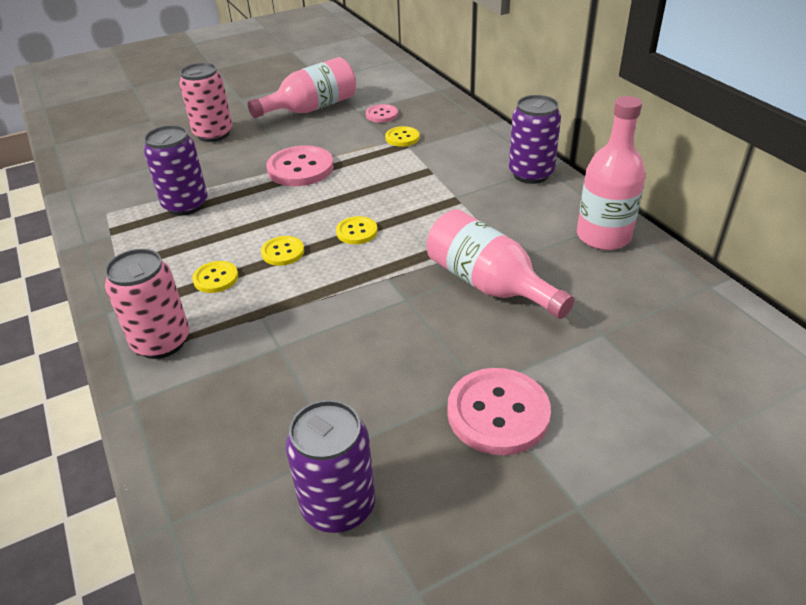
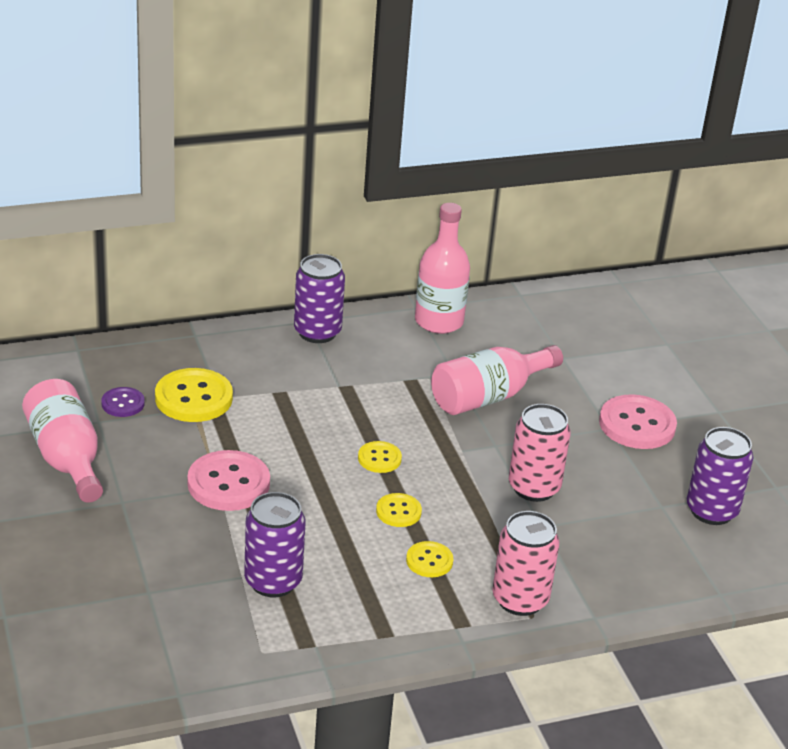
camera: 85 degrees left, 5 degrees down
pink can [179,63,232,142] -> pink can moved to [509,404,571,502]
pink button [366,104,398,123] -> purple button [101,387,145,417]
yellow button [385,126,420,147] -> yellow button [155,368,233,422], size x1.83

